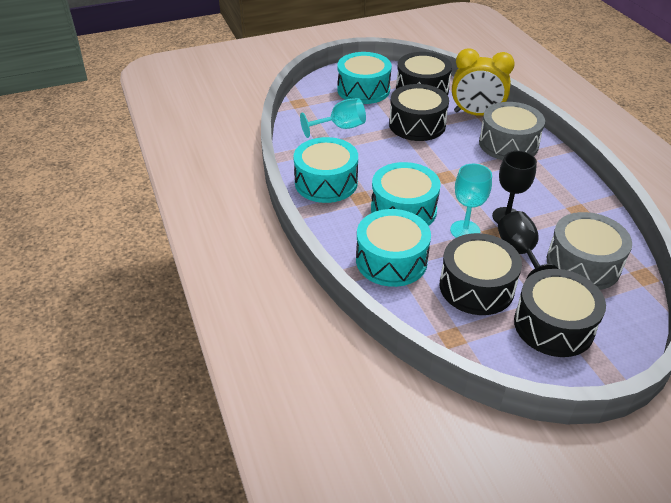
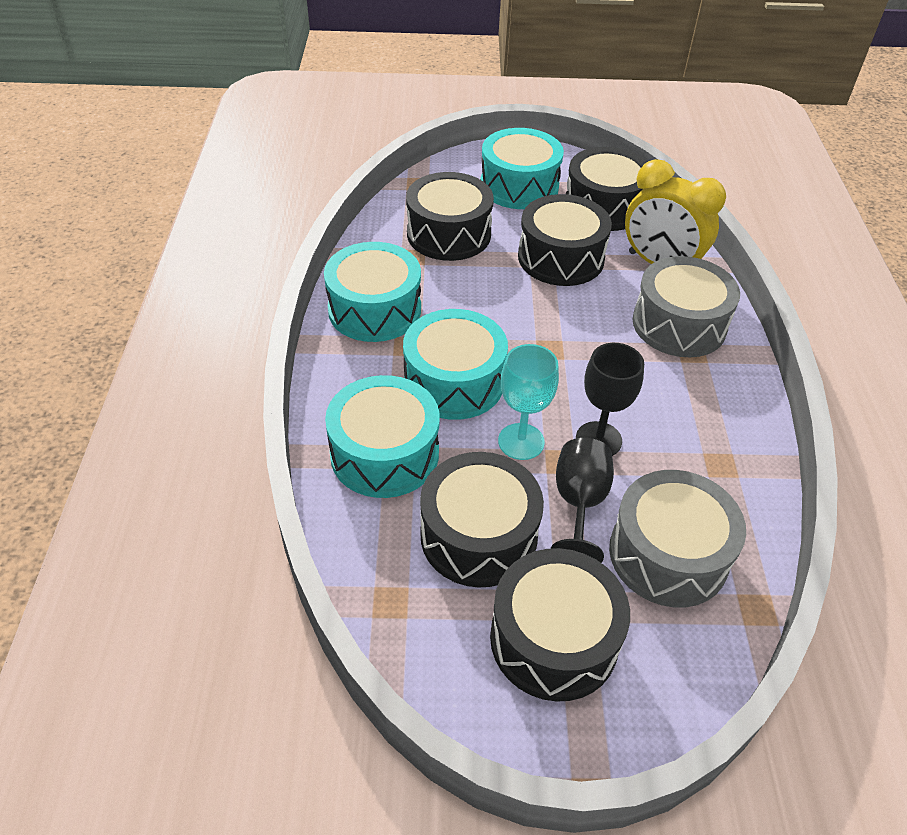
camera: 20 degrees right, 5 degrees up
turquoise goblet [300,98,366,138] -> black drum [406,172,494,261]

